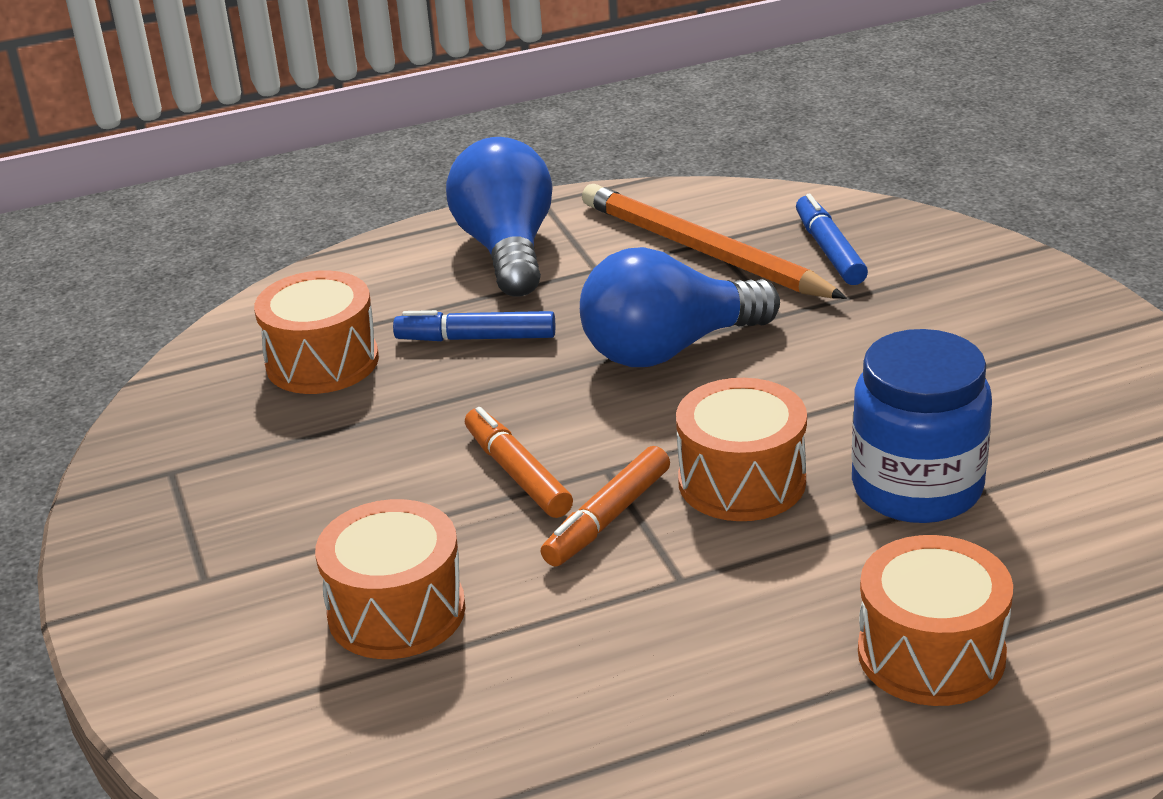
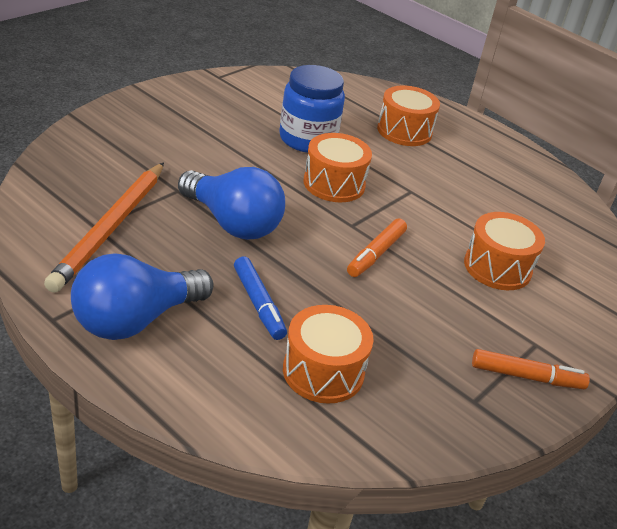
camera: 125 degrees left, 5 degrees up
orange marker [541,446,670,567] -> orange marker moved to [472,349,590,389]
blue marker [796,194,868,285] -> none

